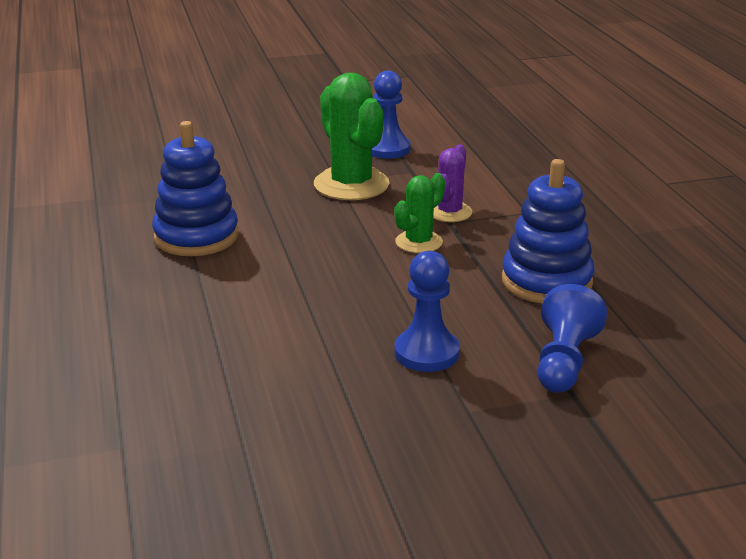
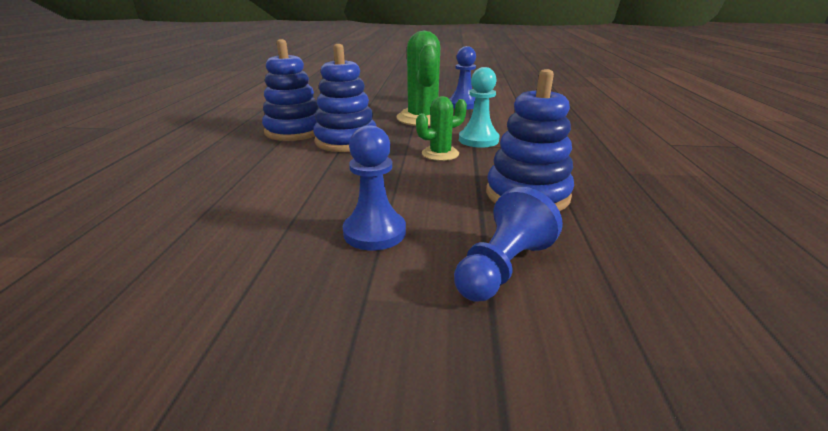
camera: 20 degrees right, 0 degrees up
purple cactus [433,144,472,222] -> turquoise pawn [459,67,499,148]
none -> blue stacking toy [313,44,376,152]

